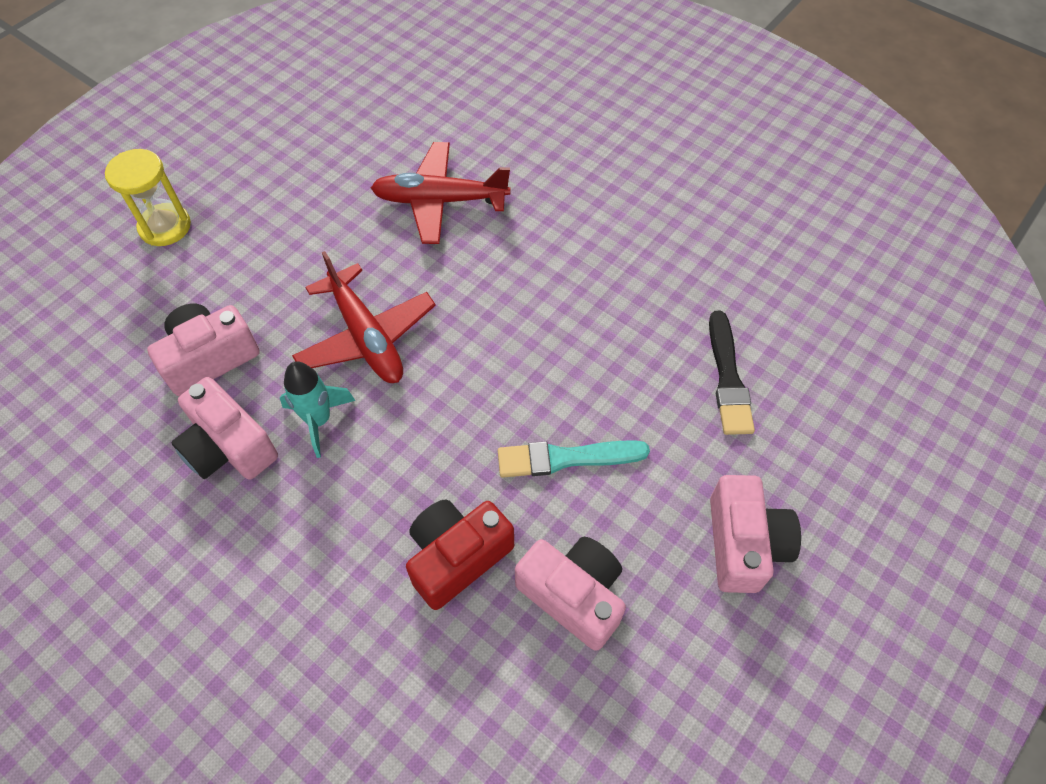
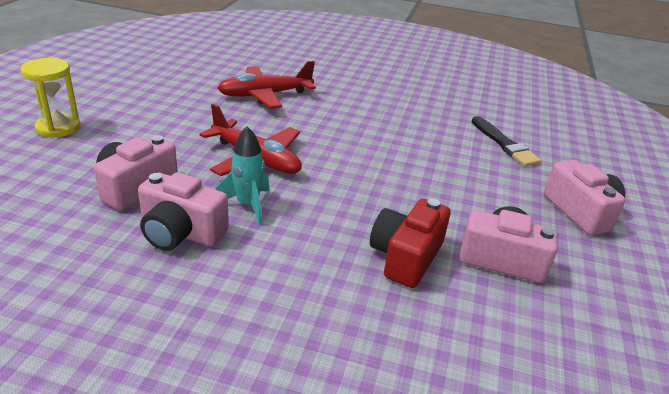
camera: 25 degrees left, 25 degrees down
turquoise brush [498,440,650,478] -> none

